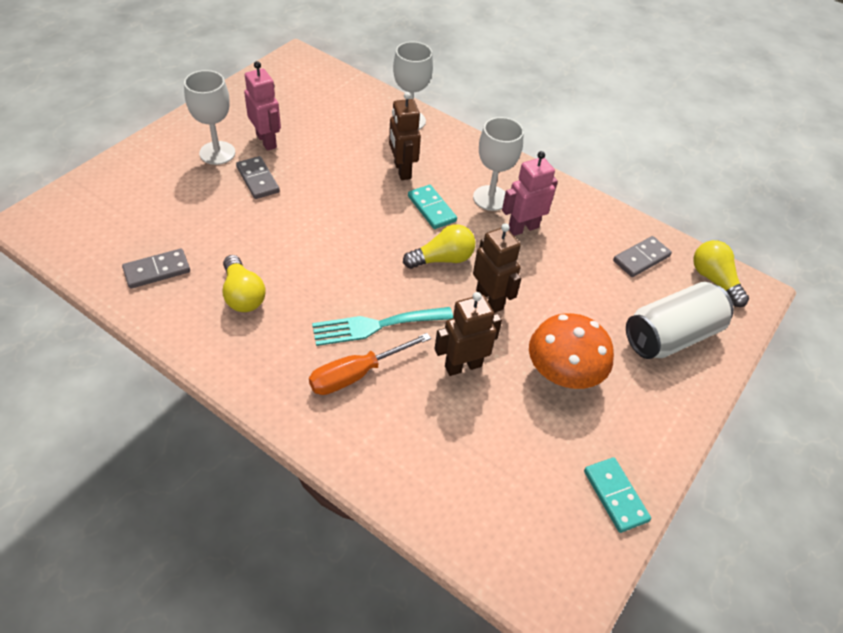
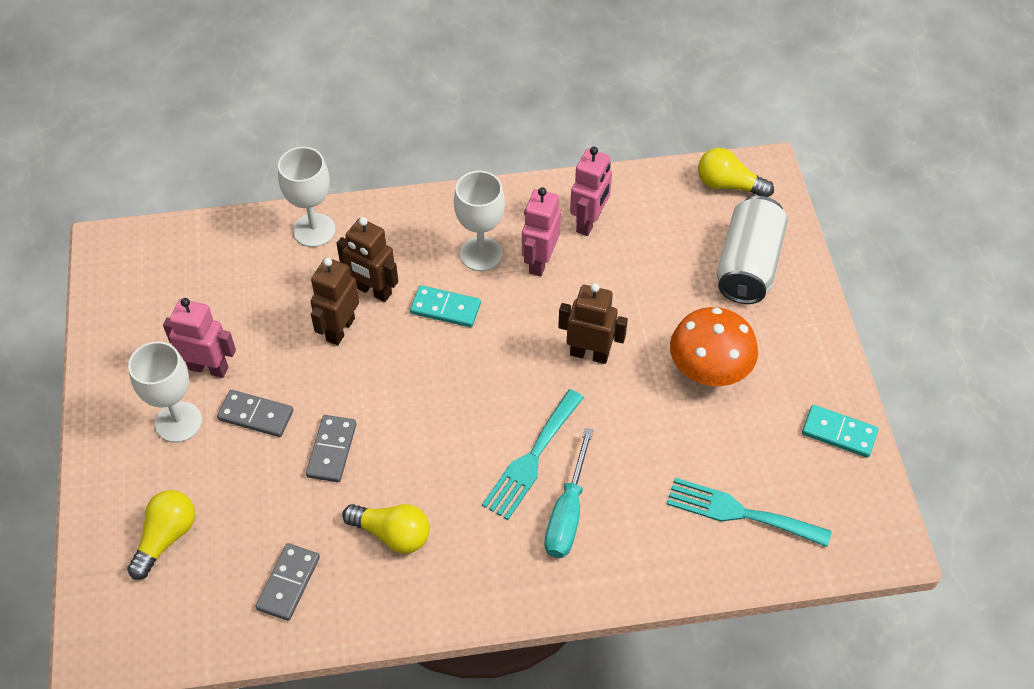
camera: 40 degrees left, 5 degrees up
orange screwdriver [309,333,431,395] -> turquoise screwdriver [544,428,594,558]
yellow light bulb [403,224,475,269] -> yellow light bulb moved to [127,490,195,580]
brown robot [435,292,502,376] -> brown robot moved to [310,258,359,345]
grey domino [613,236,672,277] -> grey domino moved to [306,415,357,482]
none -> pink robot [570,147,612,236]
none -> turquoise fork [667,478,832,547]

